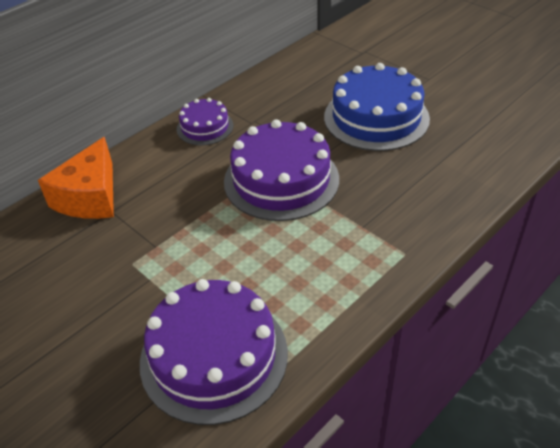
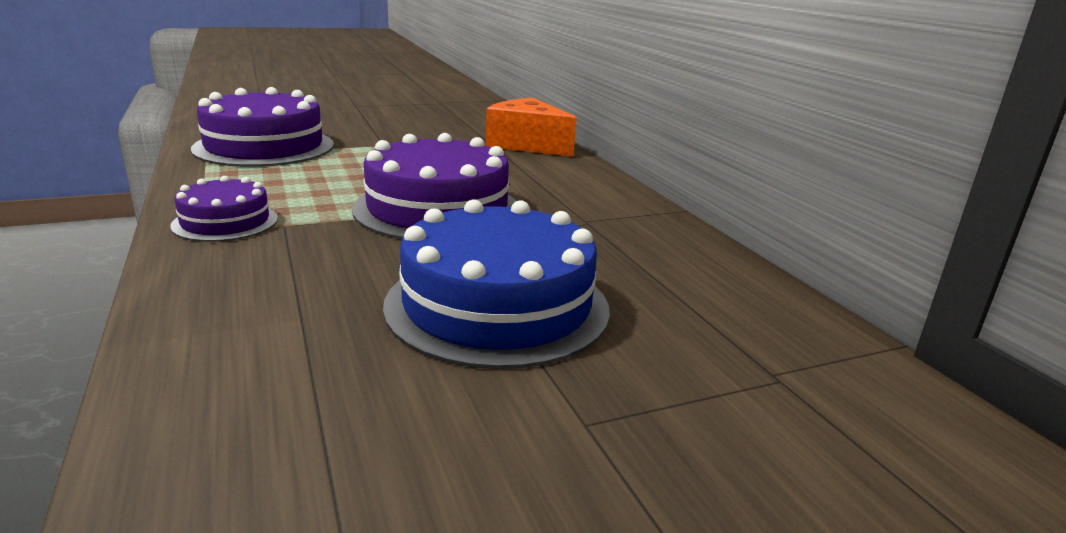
camera: 110 degrees right, 20 degrees down
purple cake [177,98,233,146] -> purple cake moved to [170,176,278,242]

